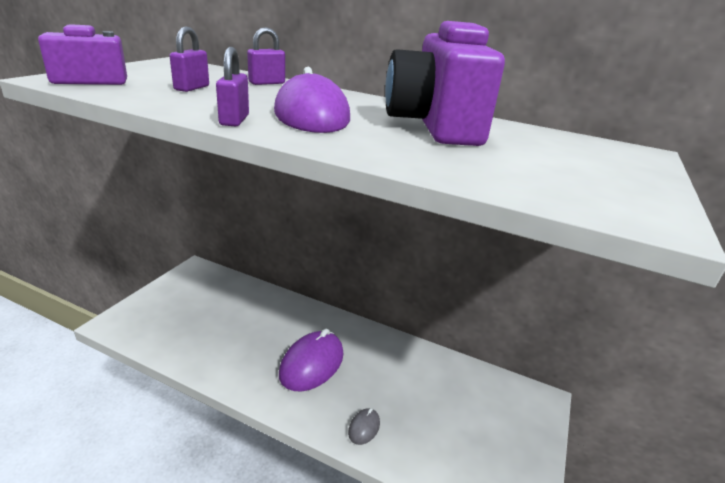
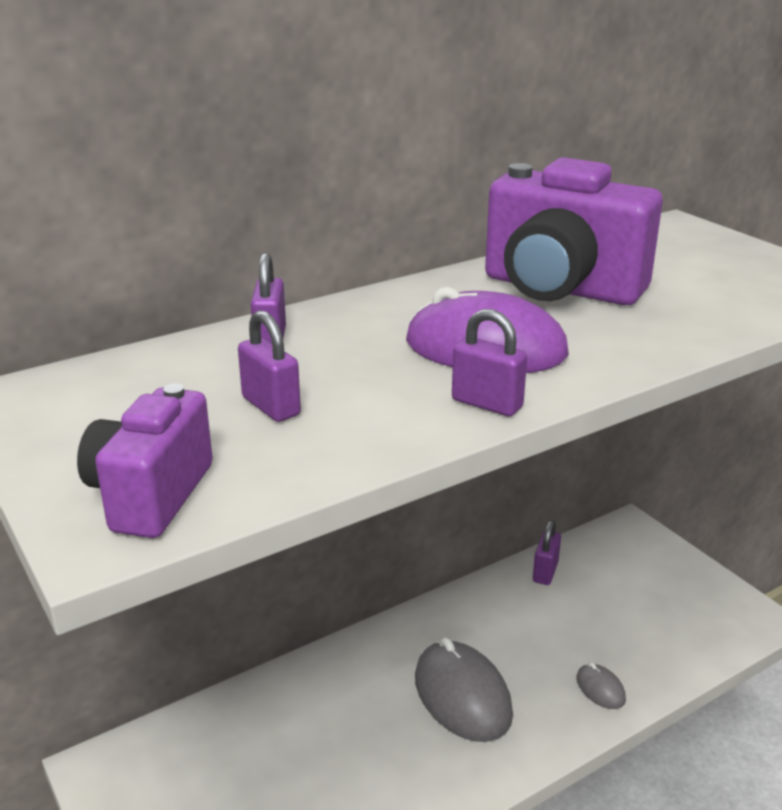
camera: 55 degrees left, 0 degrees up
purple mouse [279,329,344,391] -> grey mouse [415,637,513,742]
none -> purple padlock [533,520,561,585]

